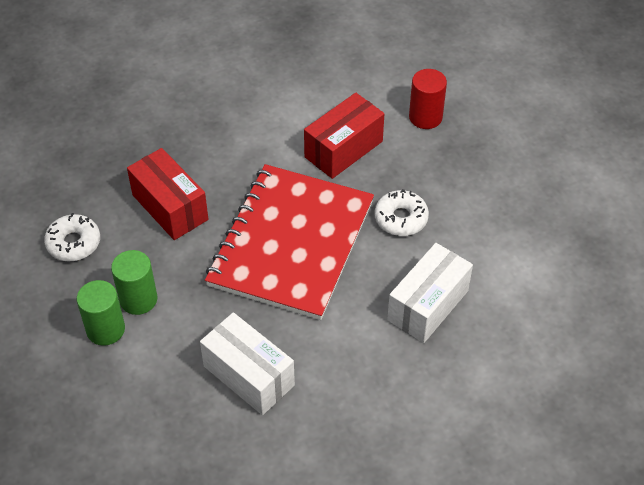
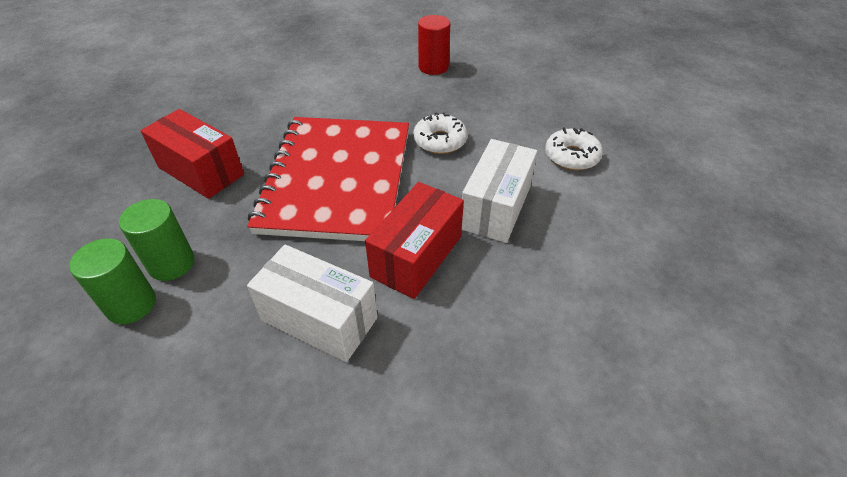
camera: 15 degrees left, 5 degrees down
white donut [44,213,100,261] -> white donut moved to [545,127,603,170]
red box [304,93,384,179] -> red box moved to [365,182,464,299]

